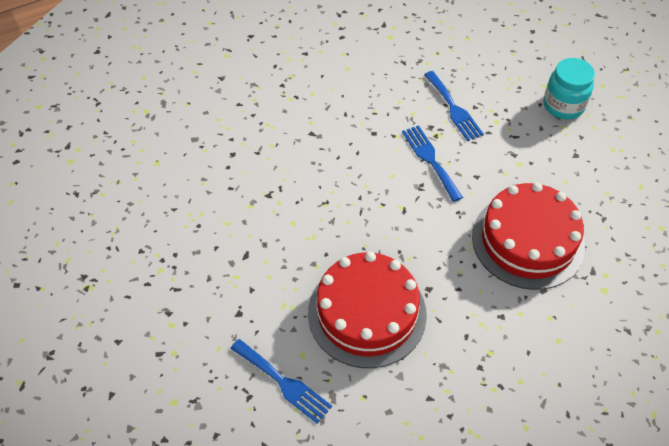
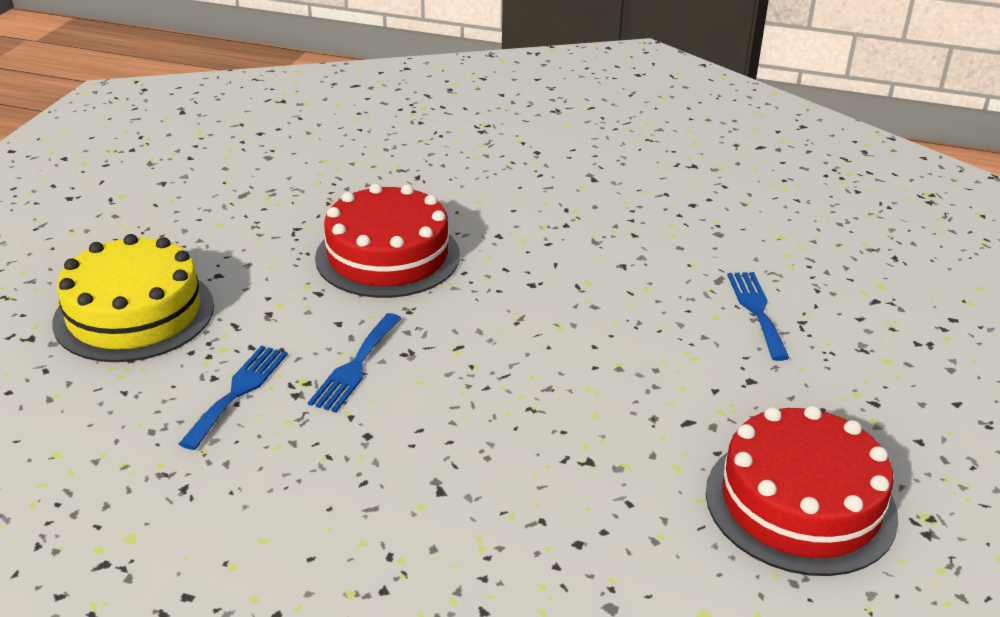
camera: 135 degrees left, 20 degrees down
red cake [308,252,427,368] -> red cake moved to [706,405,898,576]
turquoise jar [544,58,595,119] -> yellow cake [52,234,214,362]

